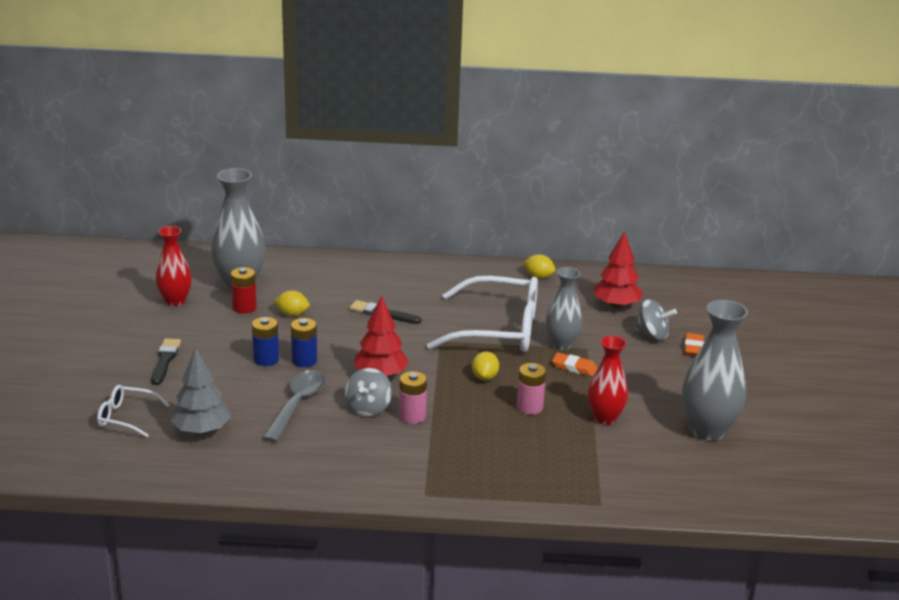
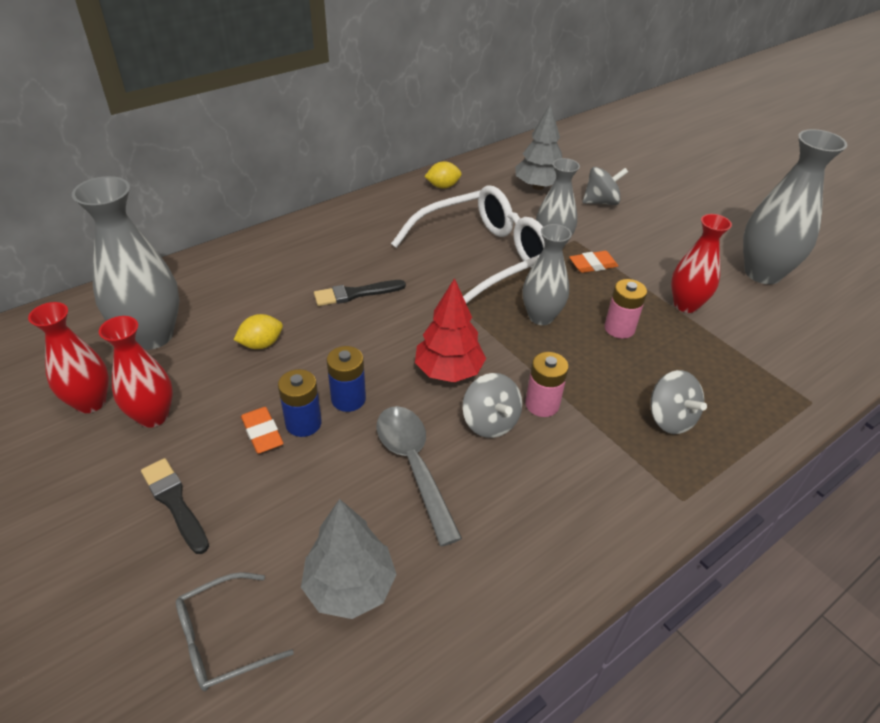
camera: 40 degrees left, 15 degrees up
white glasses [97,385,170,437] -> grey glasses [176,572,294,691]
red battery [231,267,257,313] -> none
yellow lemon [472,351,499,380] -> grey vase [523,224,572,325]
red tree [594,231,643,308] -> grey tree [515,103,562,190]
orange eraser [684,333,704,356] -> orange eraser moved to [241,407,284,454]
none -> red vase [99,316,173,428]
none -> grey spinning top [650,370,707,434]

